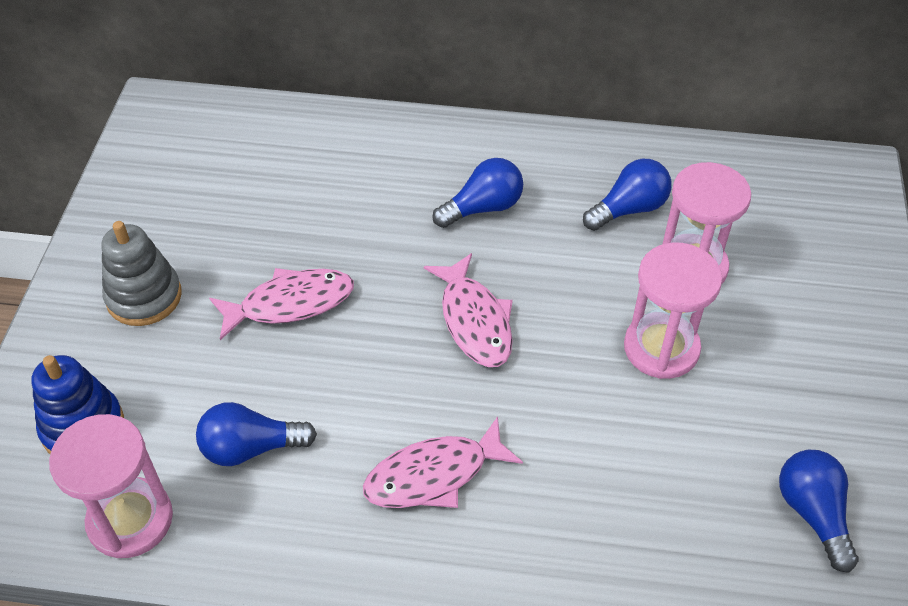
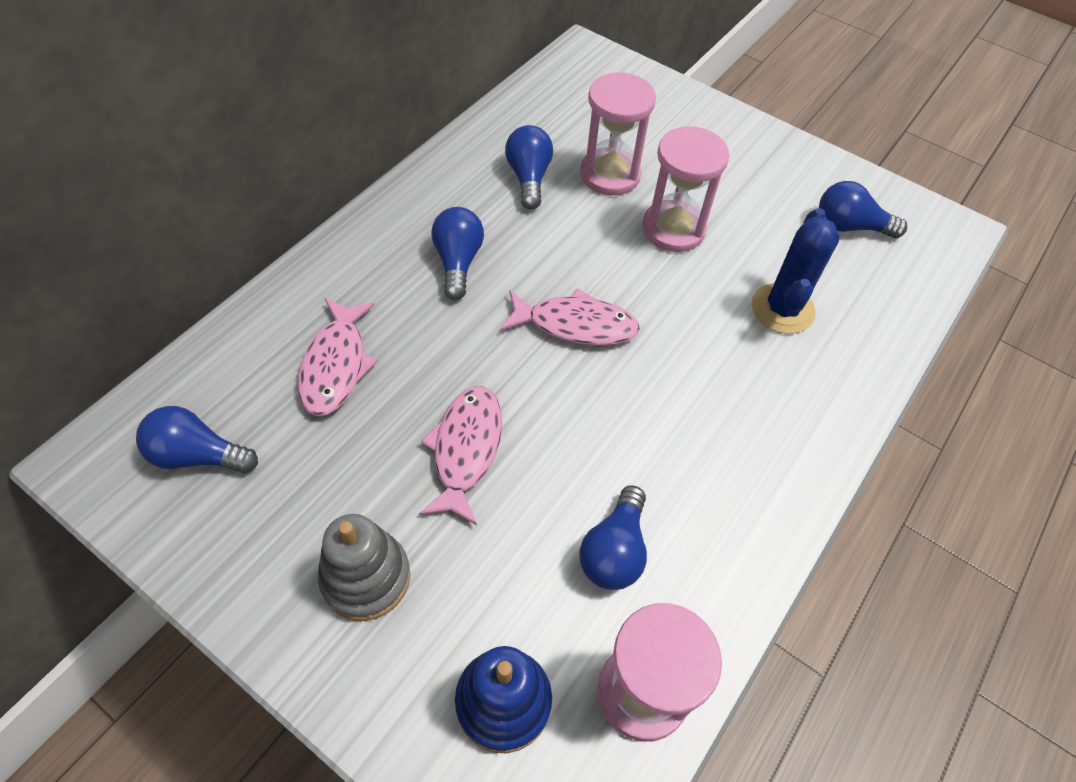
camera: 65 degrees left, 5 degrees up
pink fish [363,416,523,508] -> pink fish moved to [298,298,377,416]
none -> blue light bulb [136,406,258,473]
none -> blue cactus [752,208,840,334]

